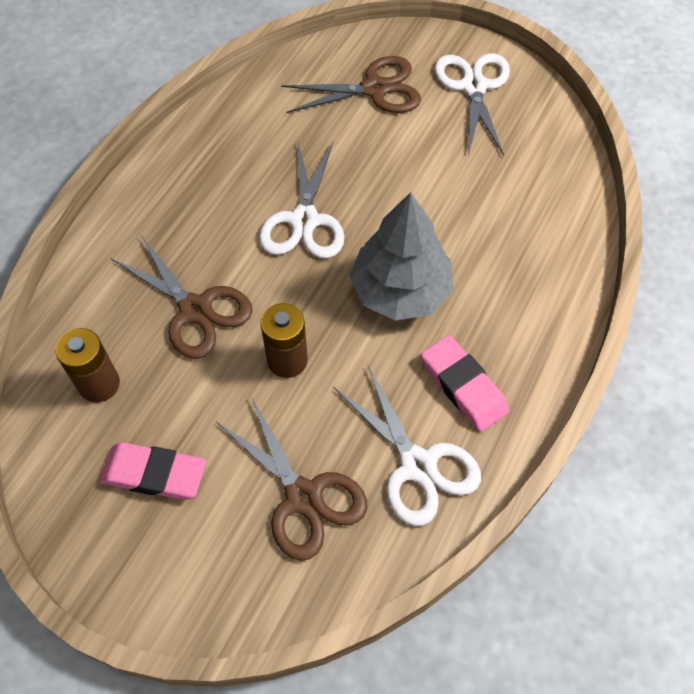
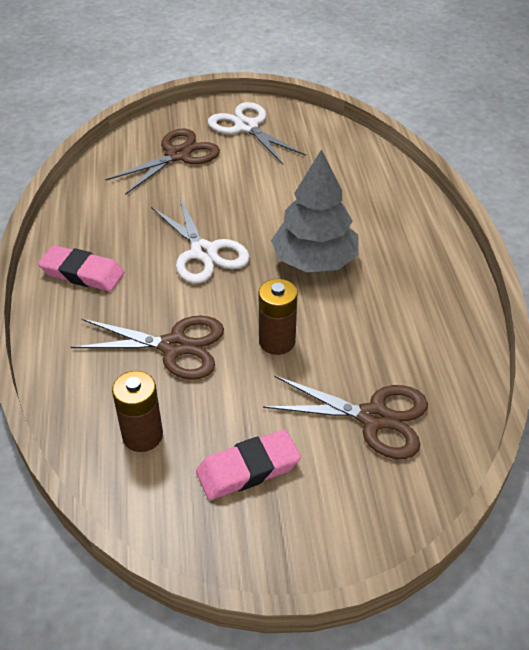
camera: 35 degrees left, 15 degrees down
white scissors [333,365,481,526] -> none
pink eraser [421,335,509,432] -> pink eraser moved to [38,245,124,292]

